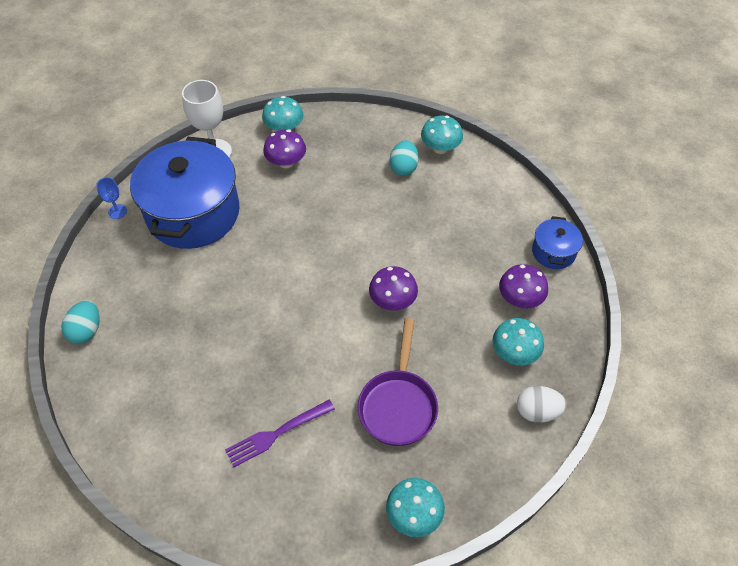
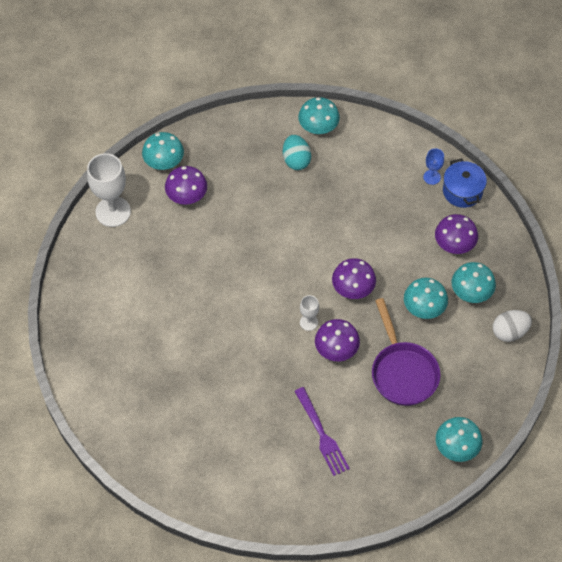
camera: 25 degrees left, 5 degrees up
turquoise egg [61,301,100,344] -> none
blue goblet [96,177,127,219] -> blue goblet moved to [423,148,444,185]
blue pot [130,137,240,249] -> none
purple fork [225,400,335,467] -> purple fork turned 60 degrees counterclockwise [294,387,350,476]
none -> white goblet [300,295,319,331]
none -> purple mushroom [315,319,360,361]
none -> turquoise mushroom [404,278,448,319]

